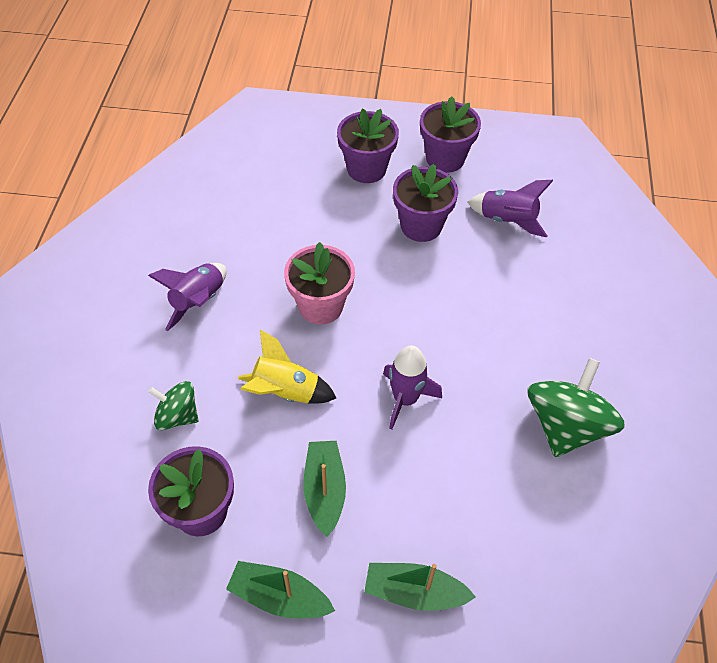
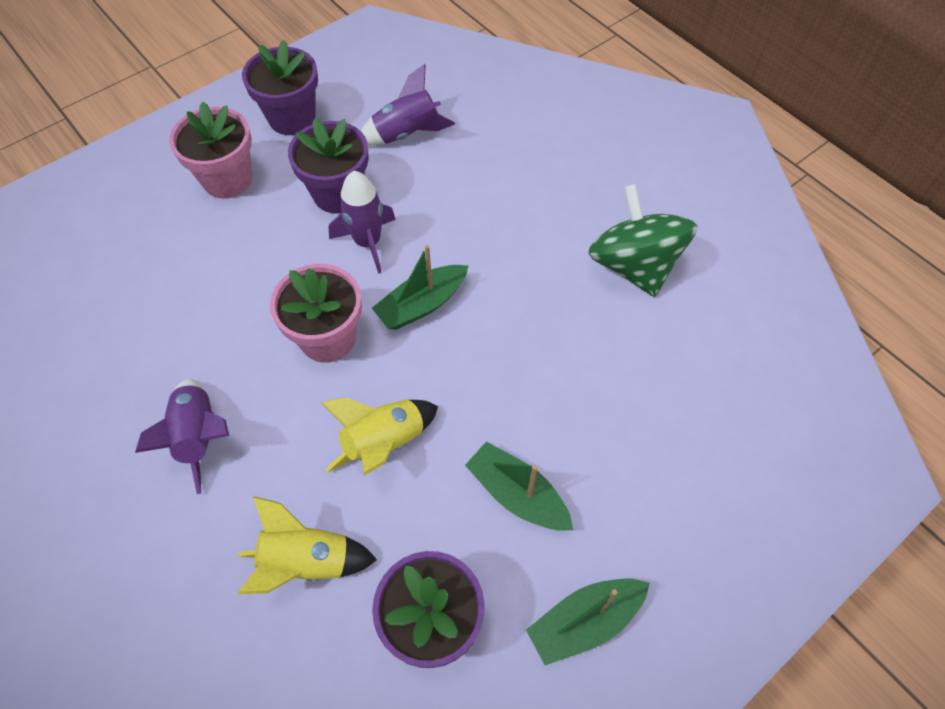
camera: 45 degrees left, 5 degrees up
green spinning top [148,381,198,430] -> yellow rocket [238,496,377,594]
purple flower pot [337,109,399,183] -> pink flower pot [169,102,252,199]
green boat [364,563,476,611] -> green boat moved to [372,245,468,330]
purple rocket [383,346,442,430] -> purple rocket moved to [328,171,396,274]

